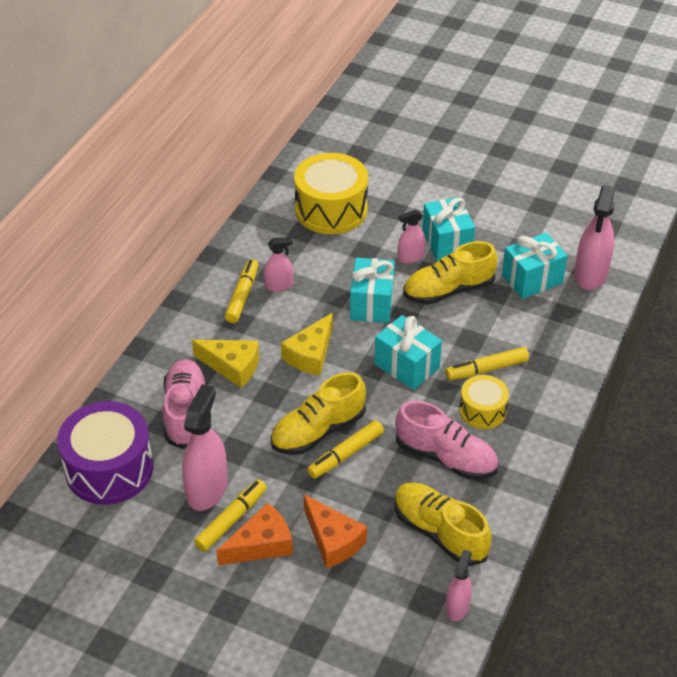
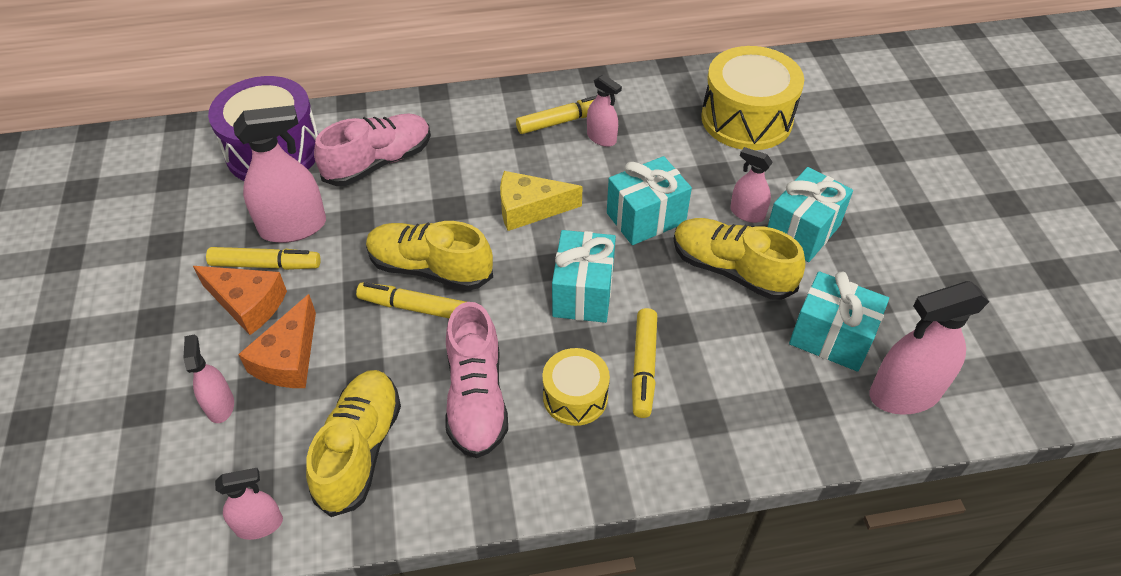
camera: 55 degrees right, 5 degrees up
yellow cheese [192,340,259,388] -> none
yellow marker [445,347,529,380] -> yellow marker turned 120 degrees counterclockwise [632,308,657,418]
none -> pink spray bottle [183,334,234,423]

